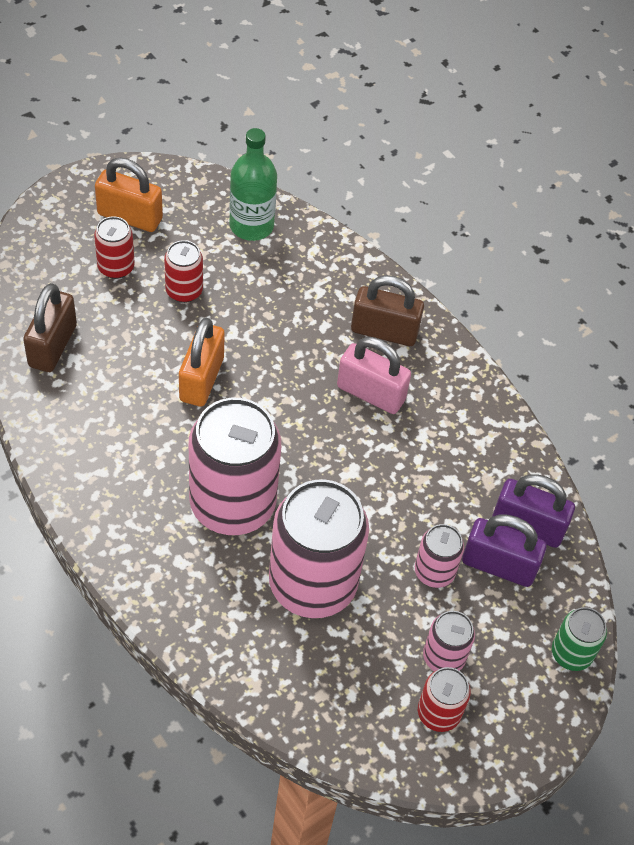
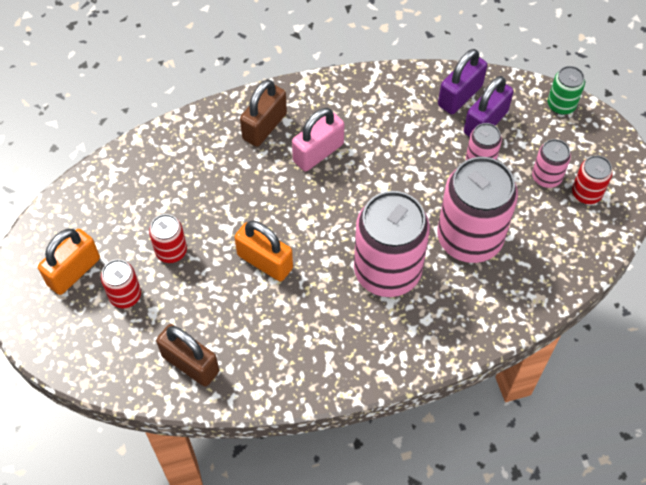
camera: 65 degrees left, 5 degrees up
green bottle [229,128,277,241] -> none

